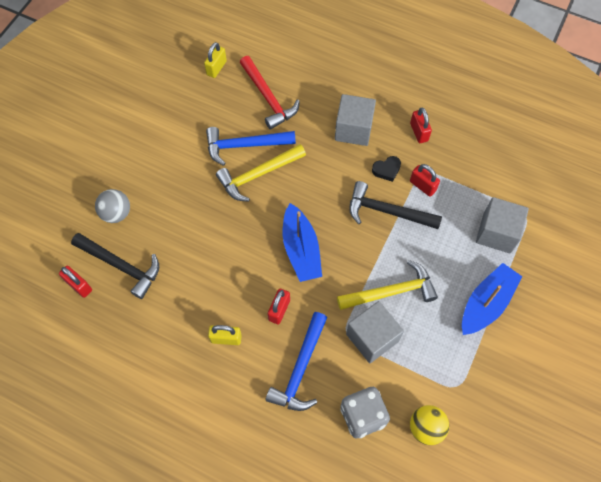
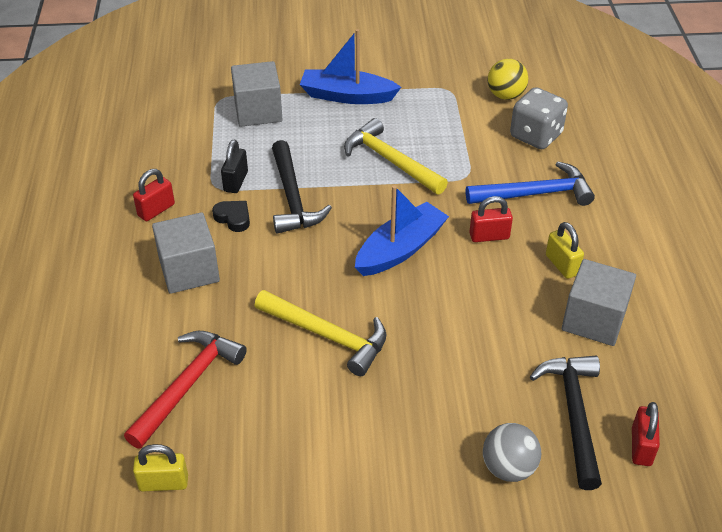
camera: 120 degrees left, 20 degrees down
blue hammer [206,127,296,166] -> none
grey cube [346,301,404,363] -> grey cube moved to [562,259,636,346]
red padlock [410,164,440,197] -> black padlock [221,140,248,193]

